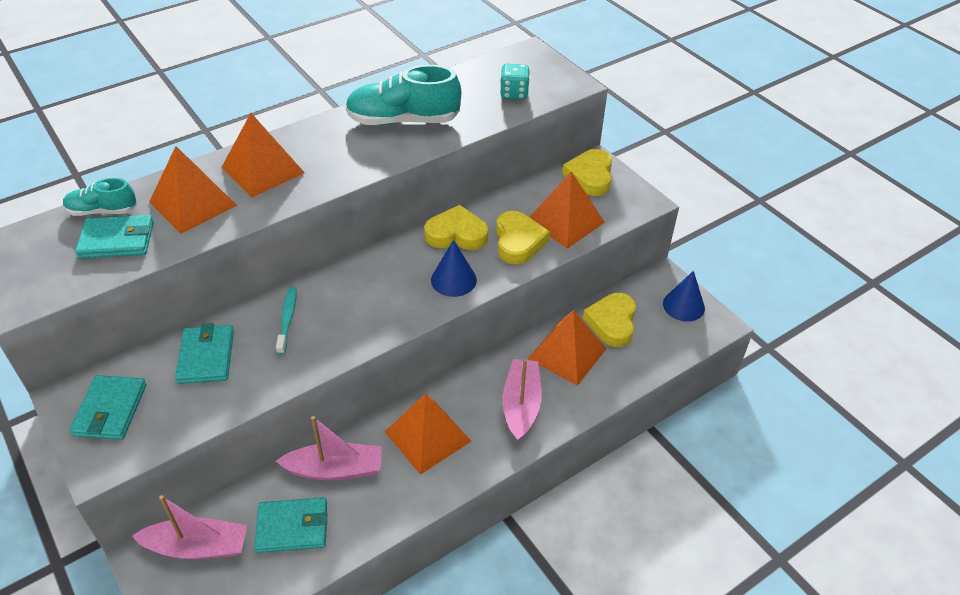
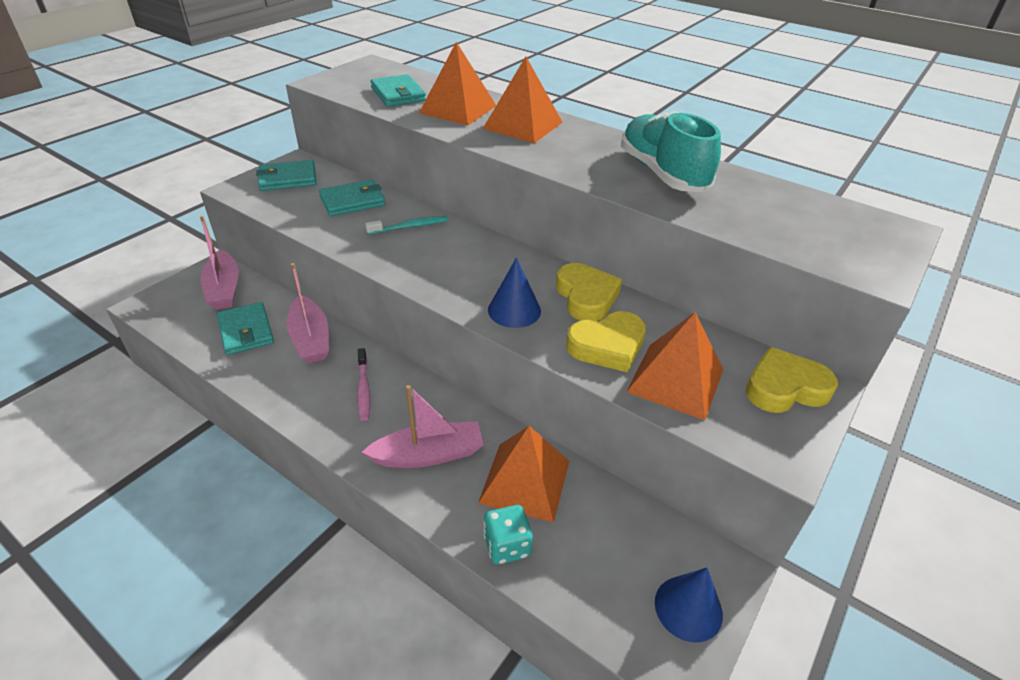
camera: 70 degrees right, 5 degrees down
turquoise shoe [63,178,137,216] -> none
orange pyramid [385,394,472,475] -> pink toothbrush [357,348,370,421]
turquoise dice [500,64,530,100] -> turquoise dice moved to [483,505,533,565]
yellow heart [583,293,636,347] -> none

